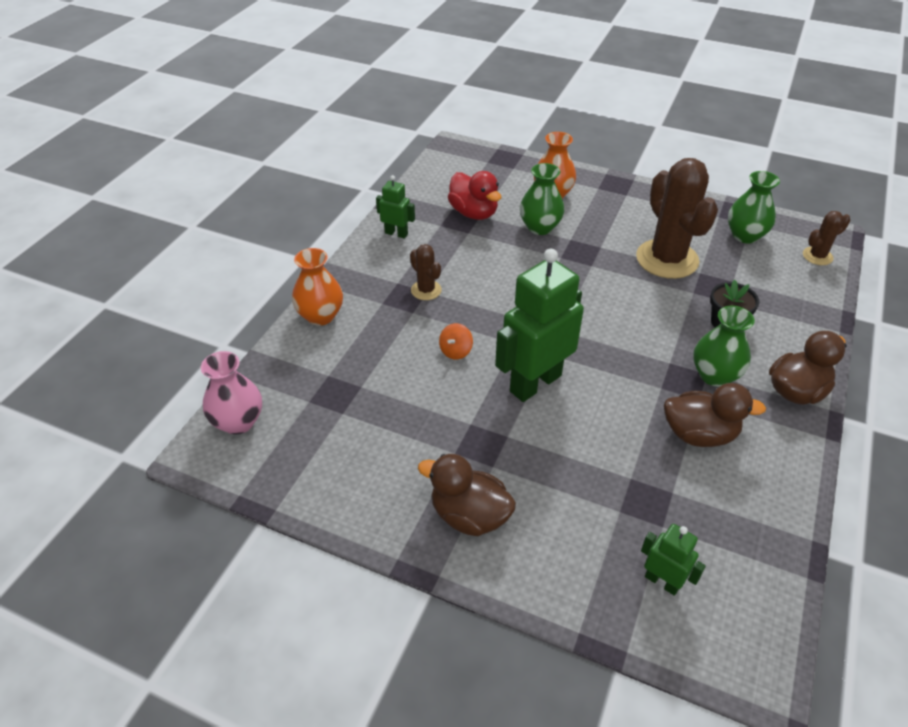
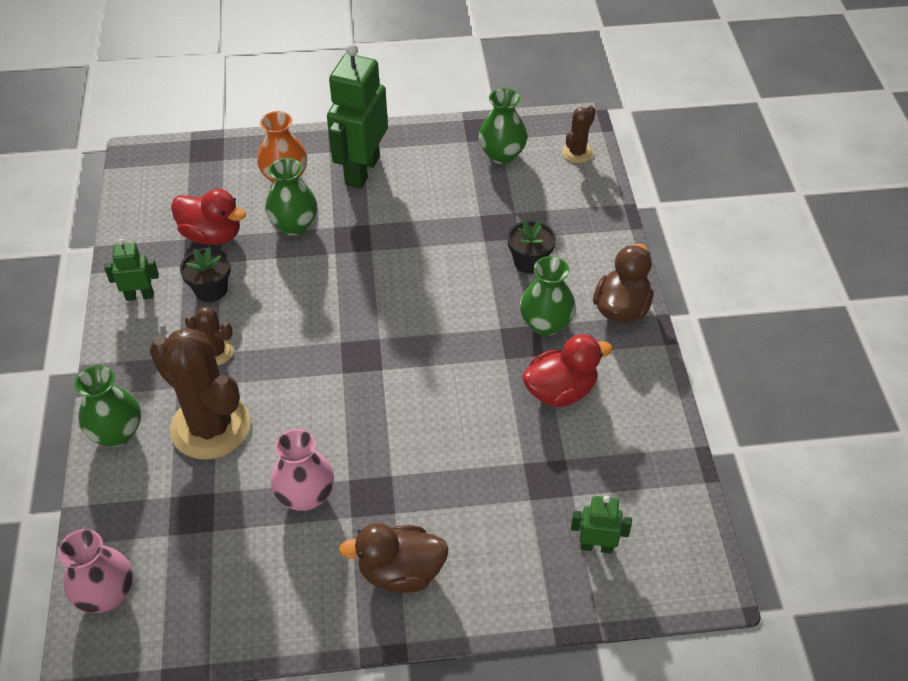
camera: 30 degrees left, 5 degrees up
orange vase [292,248,343,326] -> green vase [75,365,141,447]
orange spinning top [439,323,473,359] -> none
green robot [495,248,584,402] -> green robot moved to [327,43,388,189]
brown cactus [636,158,718,279] -> brown cactus moved to [149,327,250,460]
brown duck [664,383,766,447] -> red duck [522,334,613,407]
none -> black flower pot [180,247,231,302]
none -> pink vase [271,429,334,511]

